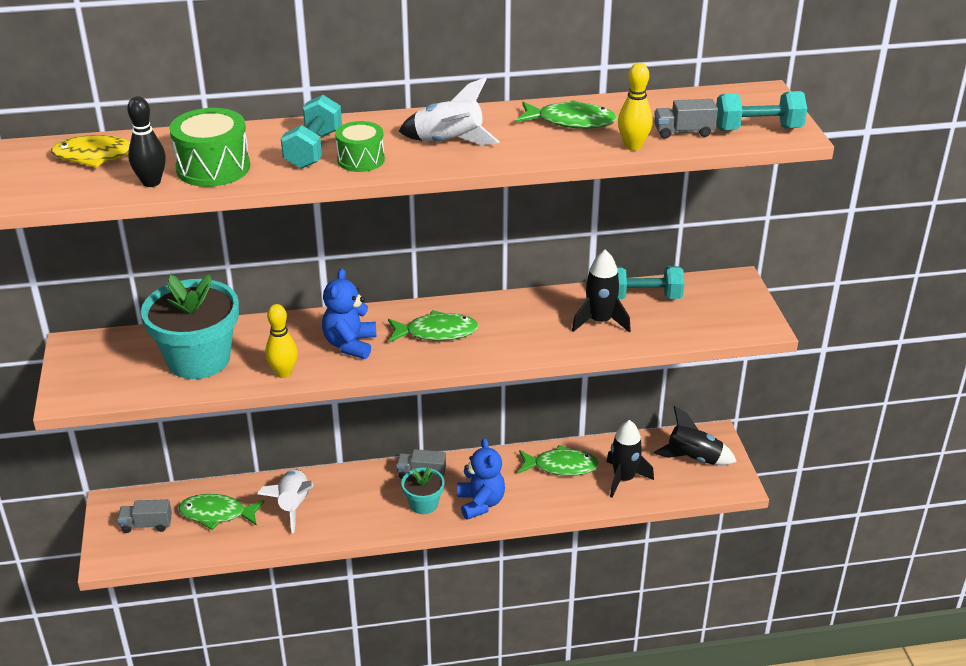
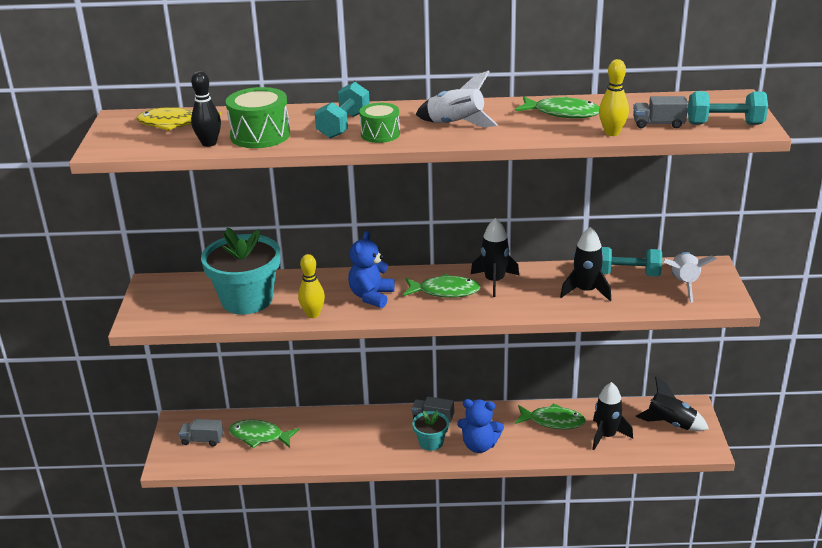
camera: 10 degrees right, 5 degrees down
white rocket [258,469,313,533] -> white rocket moved to [664,252,717,303]
blue teddy bear [457,438,505,520] -> blue teddy bear turned 105 degrees clockwise [457,399,504,453]
none -> black rocket [471,218,519,297]

